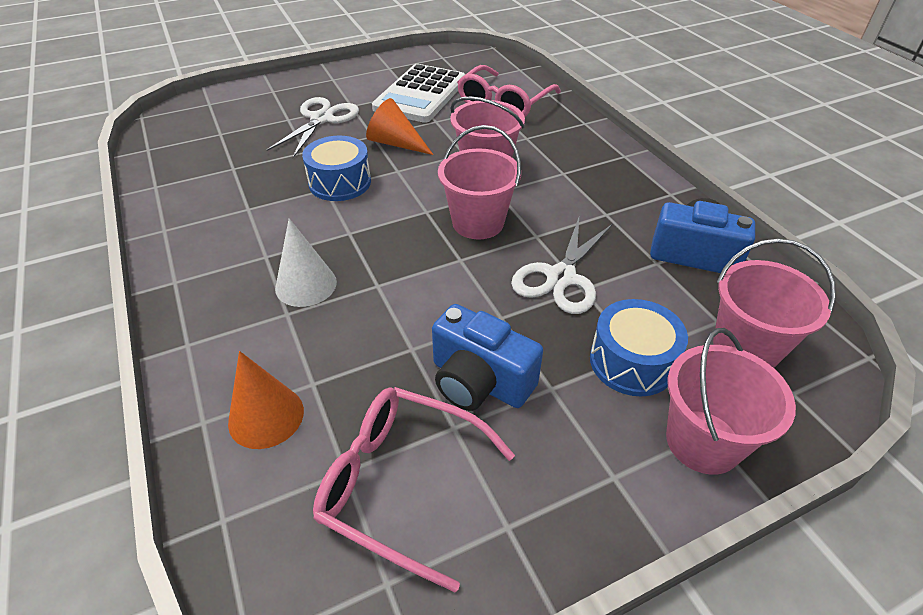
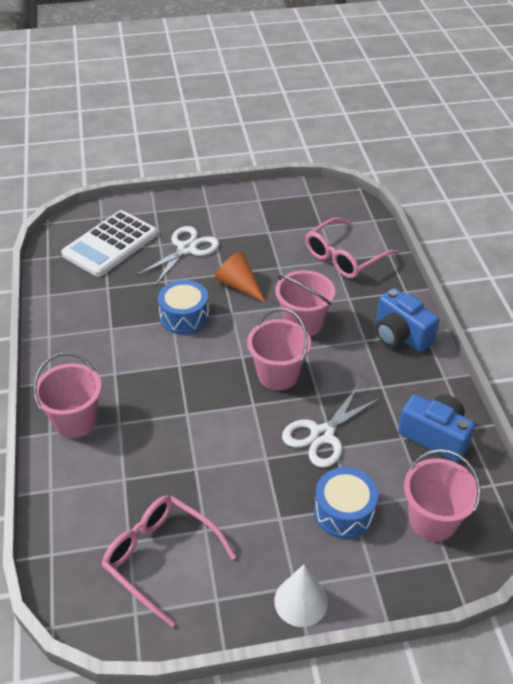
camera: 15 degrees right, 0 degrees up
orange cone [228,351,304,449] -> none
white cone [275,218,337,307] -> white cone moved to [274,564,328,627]
white calculator [372,64,466,123] -> white calculator moved to [61,210,158,277]
blue camera [432,304,543,411] -> blue camera moved to [376,288,439,352]
pink bucket [666,328,796,475] -> pink bucket moved to [33,353,102,438]

